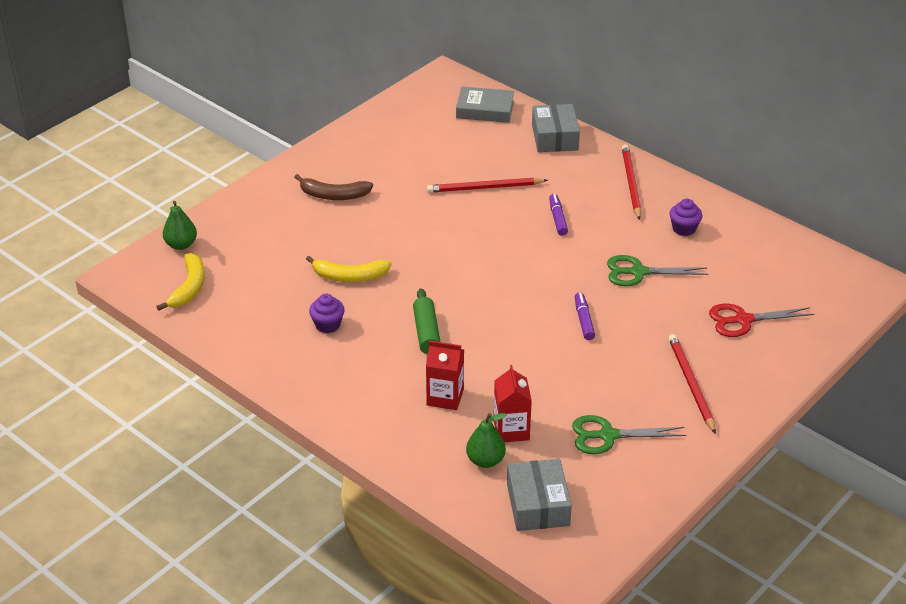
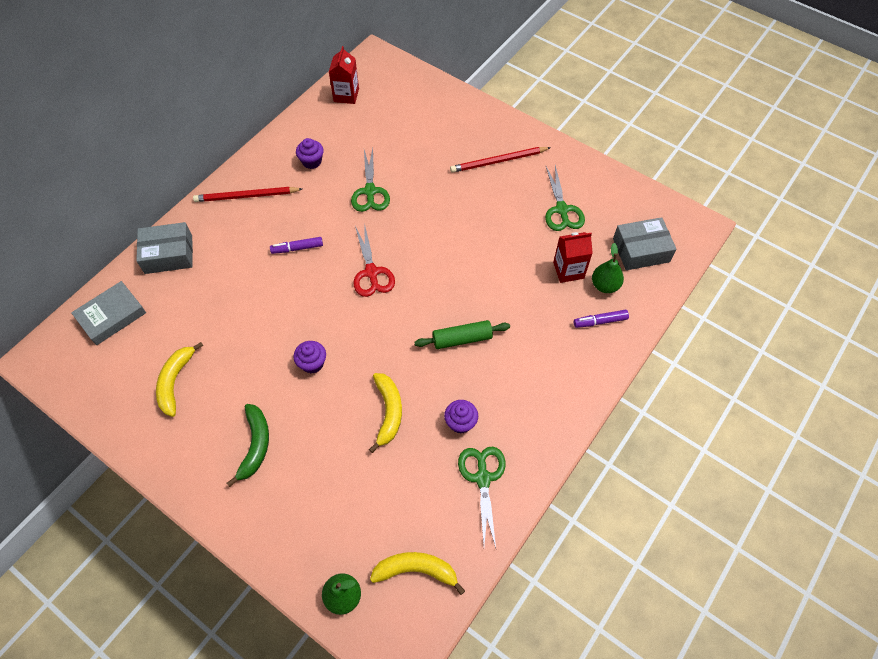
camera: 95 degrees left, 20 degrees up
brown banana [295,174,373,200] -> green banana [227,404,269,487]
red carton [426,340,464,410] -> red carton moved to [329,46,359,104]
red pencil [427,178,548,193] -> none
grey book [456,87,514,123] -> grey book turned 45 degrees clockwise [71,281,146,345]
purple marker [575,292,595,340] -> purple marker moved to [574,310,629,328]
red scissors [709,304,814,337] -> red scissors moved to [353,223,395,297]
none -> yellow banana [156,342,203,417]
none -> purple cupcake [293,341,326,374]
none -> green scissors [458,446,506,548]

